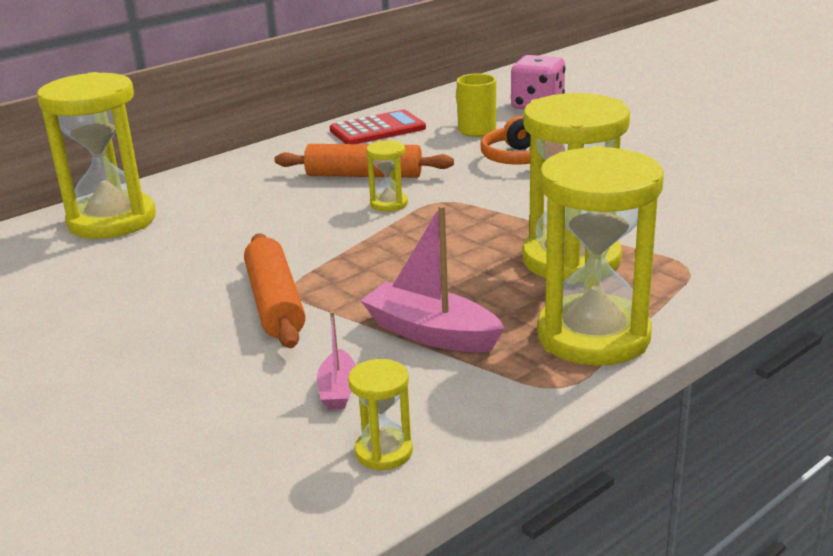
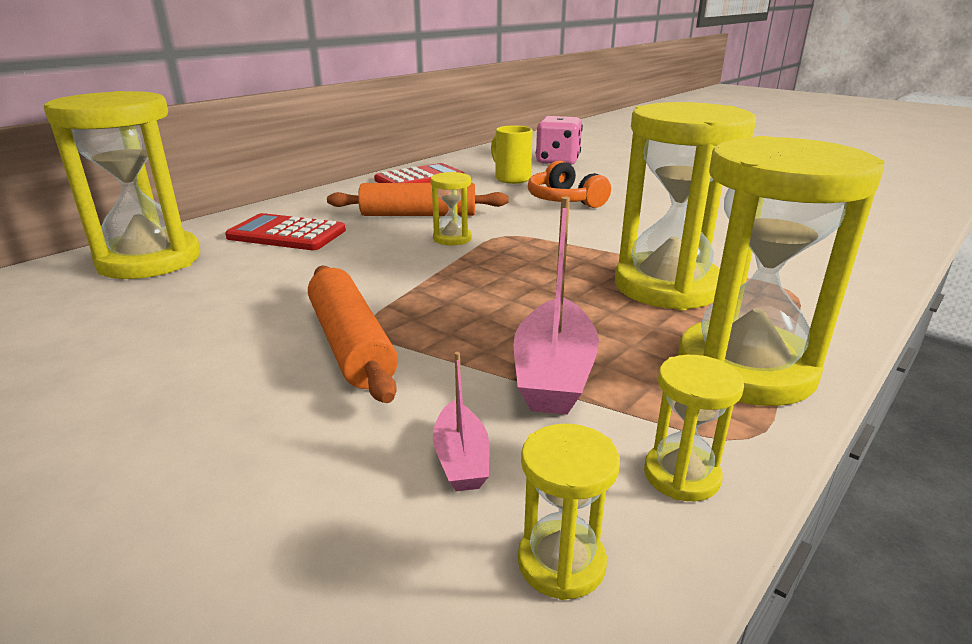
camera: 10 degrees left, 0 degrees up
pink boat [360,205,505,352] -> pink boat turned 105 degrees counterclockwise [513,197,599,415]
none -> red calculator [225,213,346,250]
none -> yellow hourglass [644,355,744,501]

